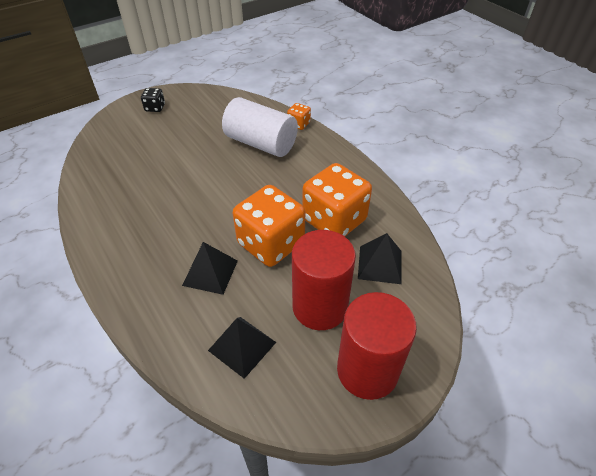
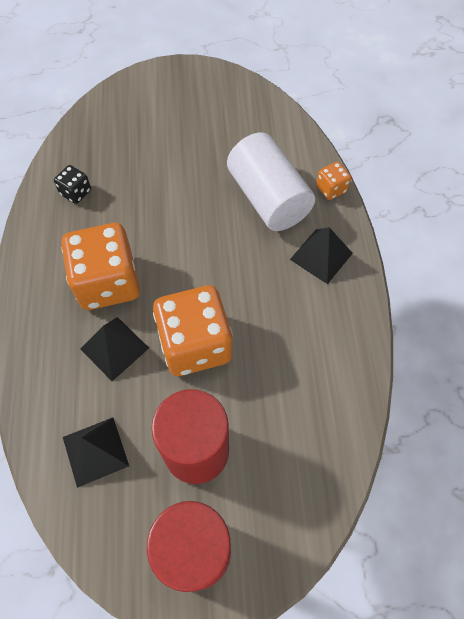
camera: 30 degrees right, 15 degrees up
black dice [141,88,165,112] -> black dice moved to [54,165,91,204]
orange dice [302,163,372,236] -> orange dice moved to [61,223,140,310]
black pyramid [358,233,401,284] -> black pyramid moved to [290,227,353,284]

